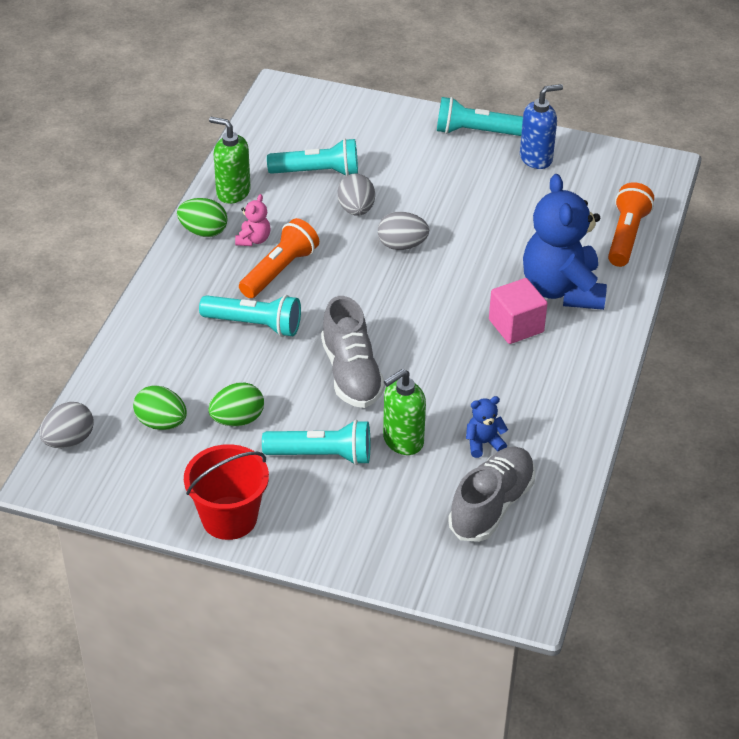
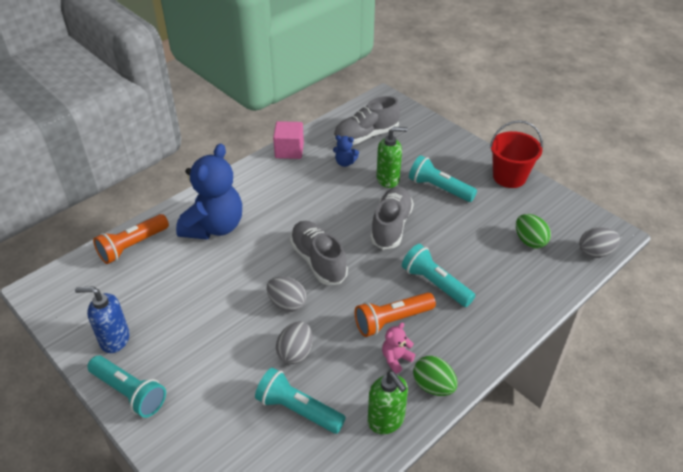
camera: 150 degrees left, 0 degrees up
green egg [208,383,264,426] -> none
pink cube [489,278,548,344] -> pink cube moved to [273,121,304,159]
none -> grey shoe [290,221,348,285]

